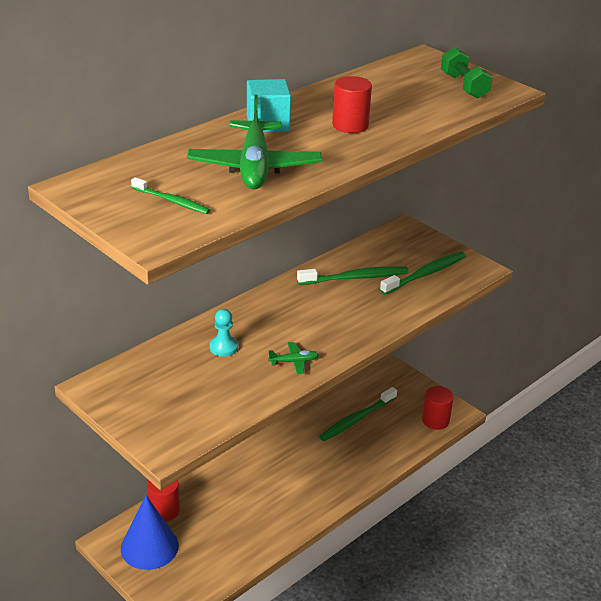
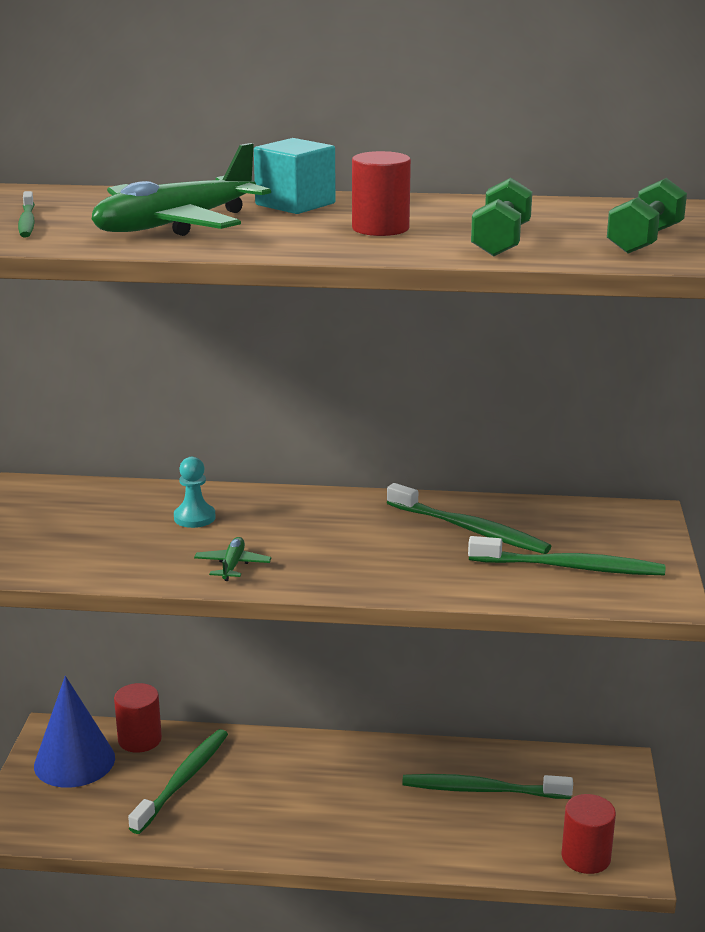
camera: 50 degrees right, 10 degrees down
green plane [268,342,319,374] -> green plane turned 120 degrees counterclockwise [194,537,271,581]
none -> green toothbrush [128,729,228,834]
none -> green dumbbell [471,178,532,257]

